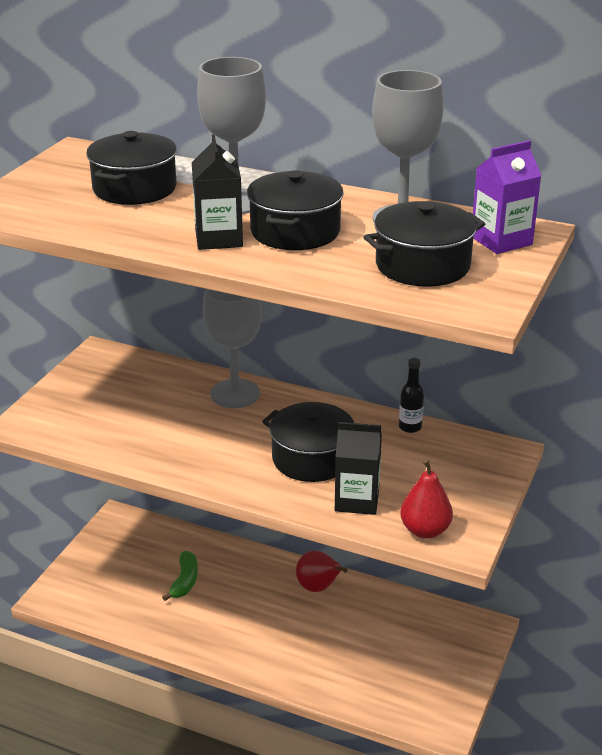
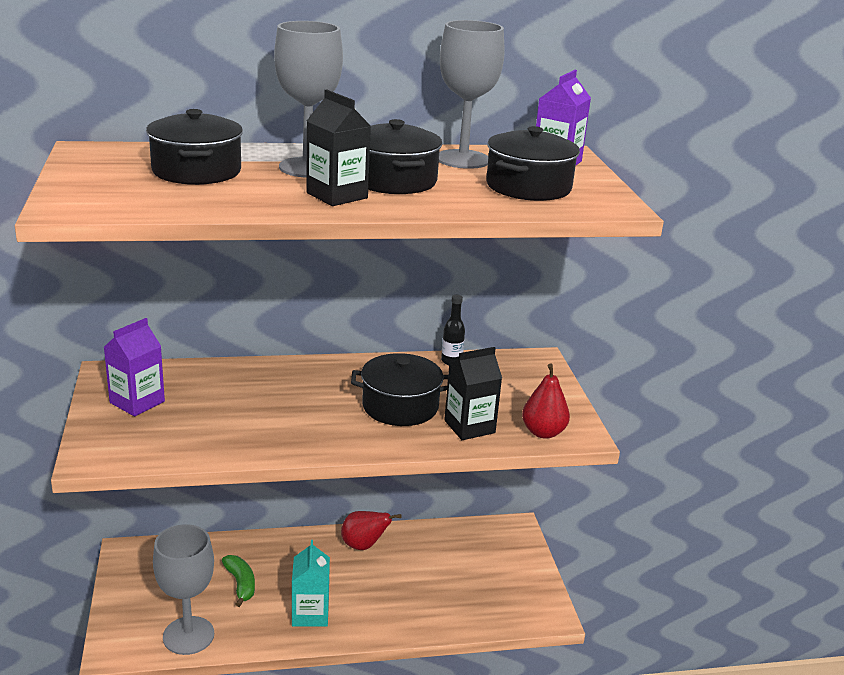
camera: 35 degrees left, 5 degrees down
grey goblet [203,289,262,408] -> grey goblet moved to [153,524,214,655]
none -> purple carton [104,318,165,416]
none -> turquoise carton [292,540,330,627]

